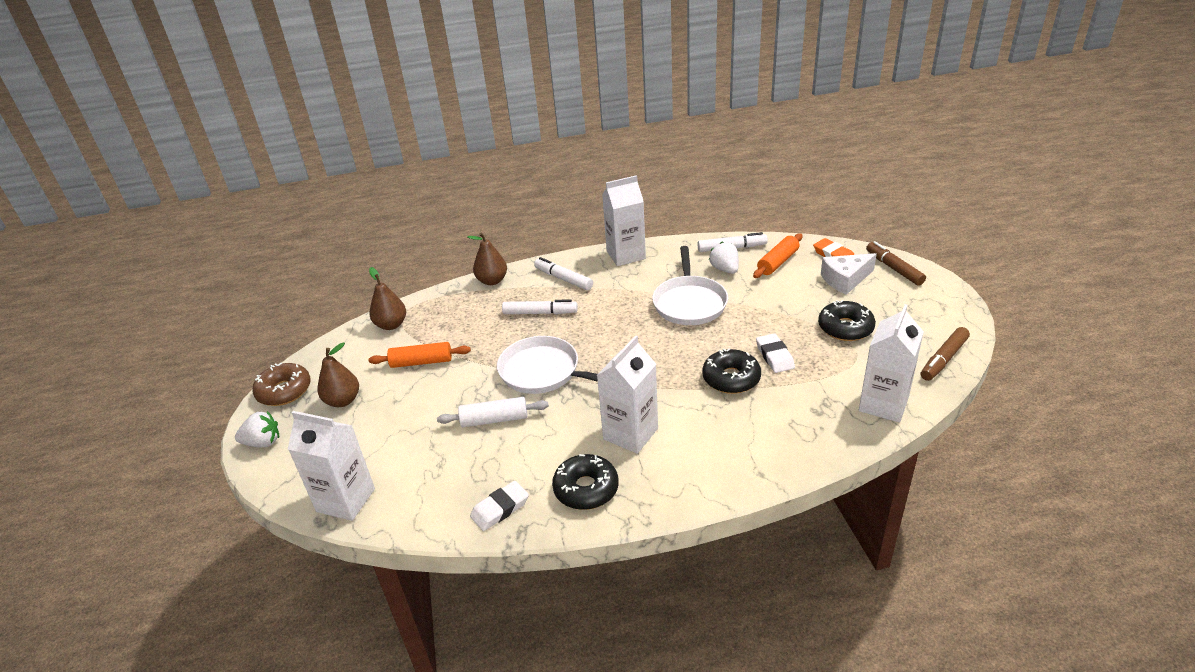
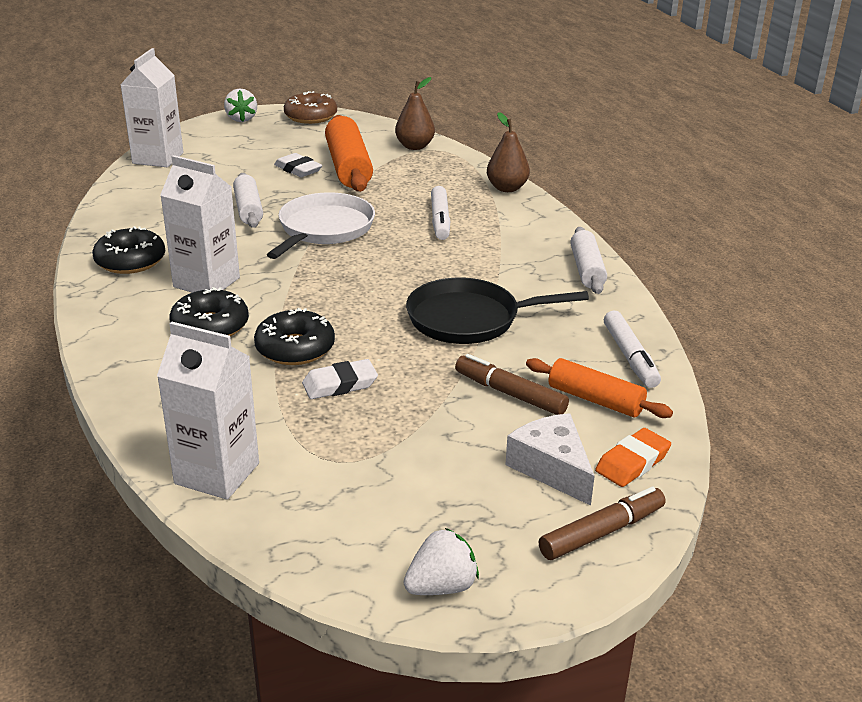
camera: 80 degrees right, 5 degrees down
brown pear [318,342,359,407] -> none
orange rolling pin [368,342,471,368] -> orange rolling pin [325,115,373,192], size x1.61
white eraser [470,481,529,531] -> white eraser moved to [274,153,322,177]
white marker [534,257,593,290] -> none
white carton [602,175,646,266] -> white rolling pin [570,227,607,294]
white pan [652,246,728,325] -> black pan [406,278,589,344]
white strawberry [709,241,739,274] -> white strawberry moved to [404,528,479,595]
black donut [818,300,876,341] -> black donut moved to [169,287,249,337]
brown marker [921,327,970,381] -> brown marker moved to [455,354,569,415]

